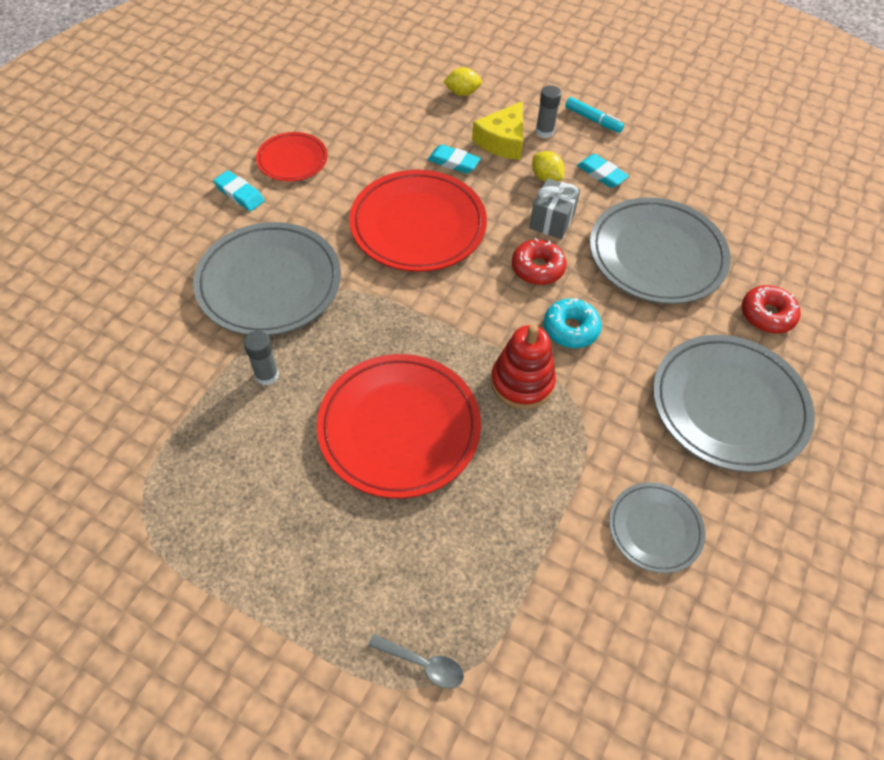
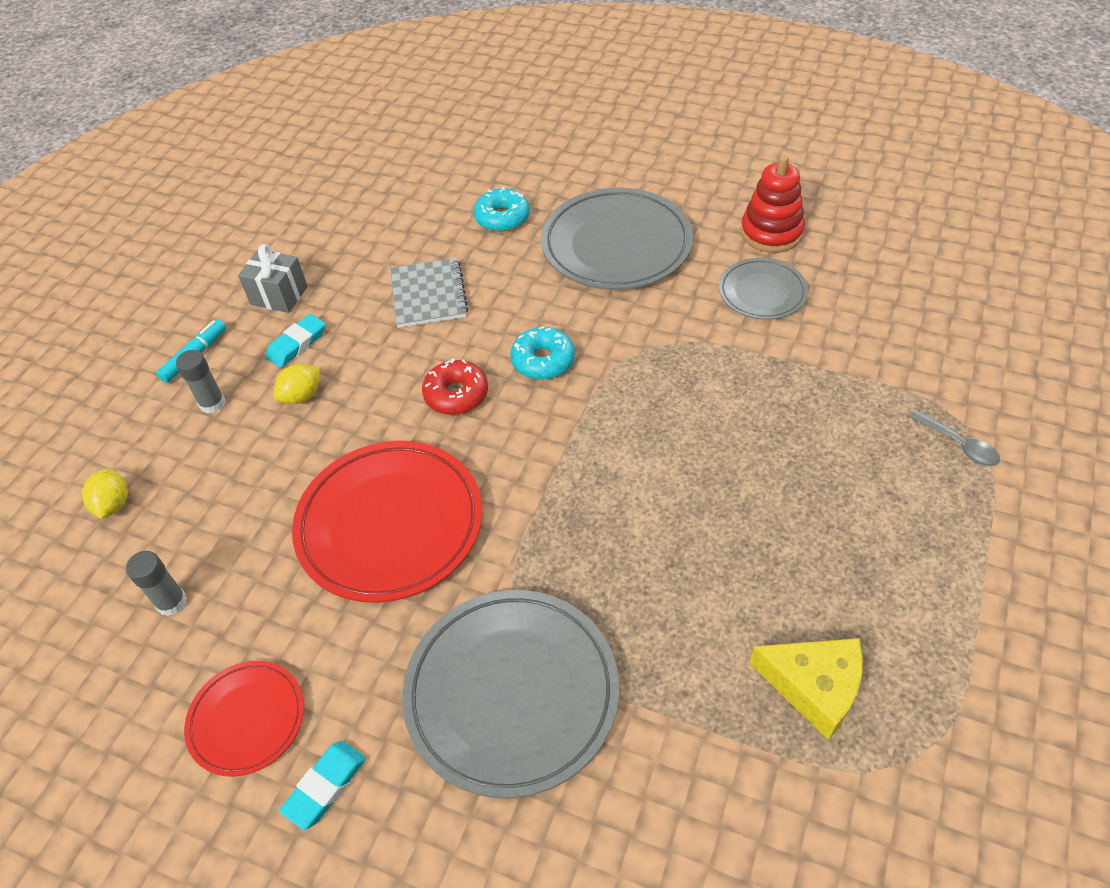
camera: 90 degrees left, 5 degrees down
grey glue stick [244,331,279,385] -> grey glue stick moved to [126,551,187,616]
red plate [317,354,481,498] -> none
grey spoon [368,634,464,689] -> grey spoon turned 120 degrees clockwise [909,410,1000,466]
turquoise eraser [428,144,481,174] -> none
yellow cheese [472,101,523,160] -> yellow cheese moved to [750,638,863,740]
red stacking toy [491,325,556,409] -> red stacking toy moved to [741,155,805,253]
grey gift [529,178,580,239] -> grey gift moved to [238,244,308,313]
grey plate [590,197,731,304] -> grey notebook [391,258,468,328]
red donut [742,285,801,334] -> turquoise donut [474,187,530,232]

